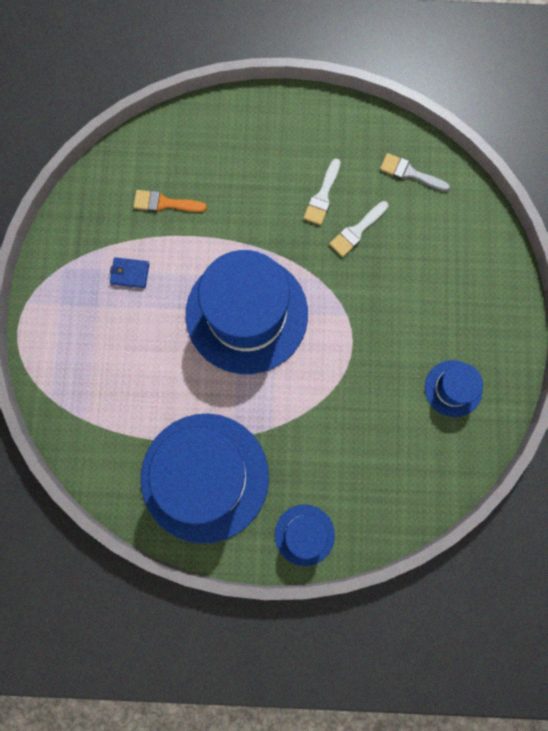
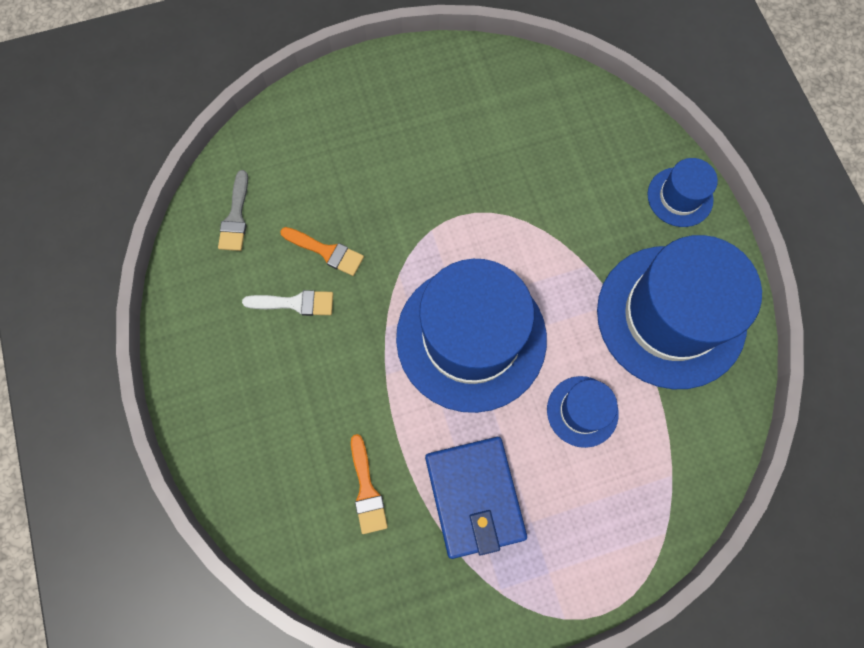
camera: 110 degrees left, 5 degrees down
blue wallet [110,258,149,288] -> blue wallet [425,437,527,559], size x2.20
white brush [329,201,388,257] -> orange brush [280,227,364,276]
blue hat [425,360,483,417] -> blue hat moved to [547,376,619,448]

